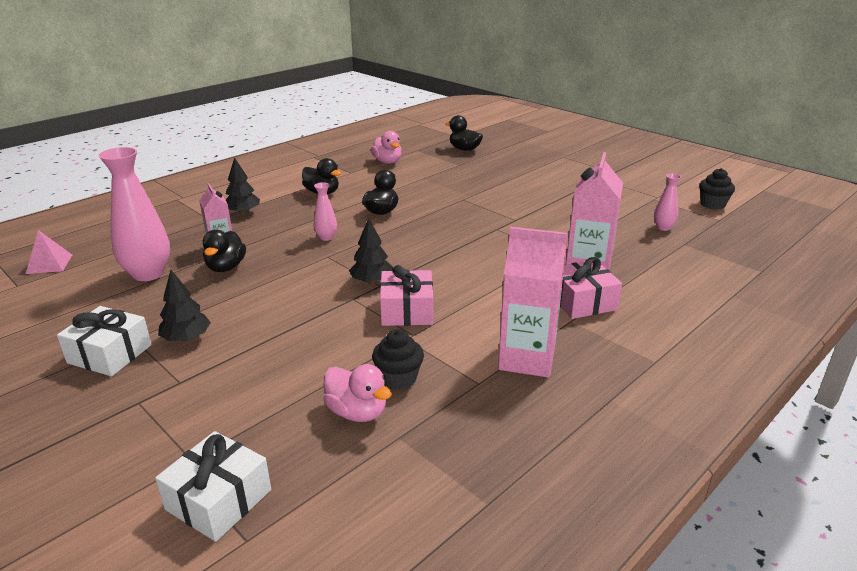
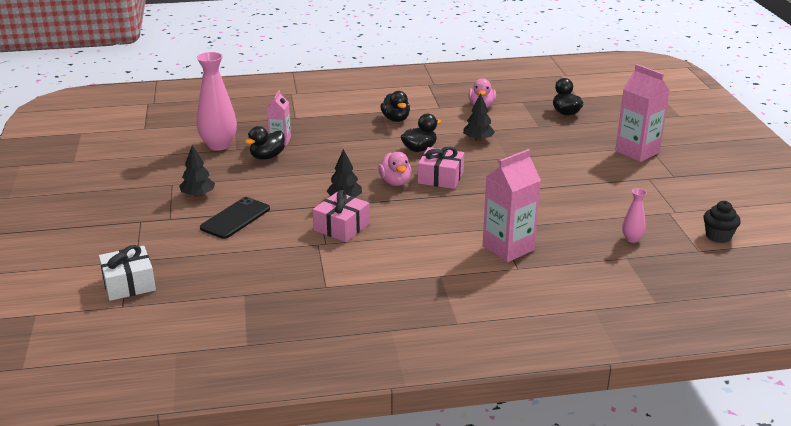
camera: 35 degrees right, 0 degrees up
pink pyramid [26,230,72,274] -> none
white gift [57,306,152,376] -> none
black tree [226,157,260,214] -> black tree moved to [463,93,495,141]
pink vase [314,182,337,241] -> none
pink duck [323,364,392,422] -> pink duck moved to [378,152,412,186]
black cupcake [372,329,424,390] -> none
pink carton [498,227,567,378] -> pink carton moved to [615,64,670,162]
pink gift [560,257,622,319] -> pink gift moved to [418,147,464,189]
none -> black phone [200,197,270,239]

